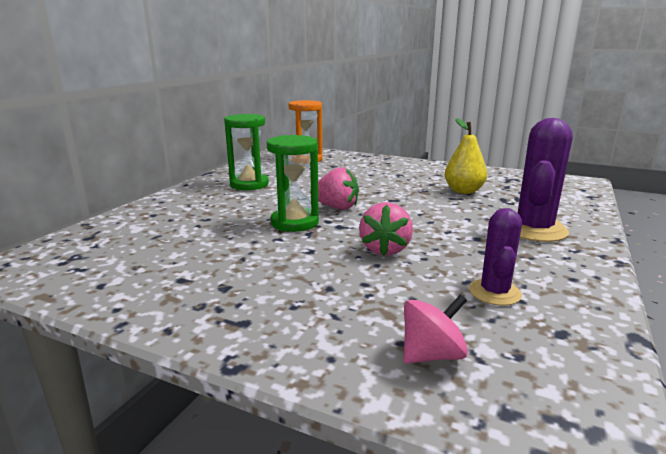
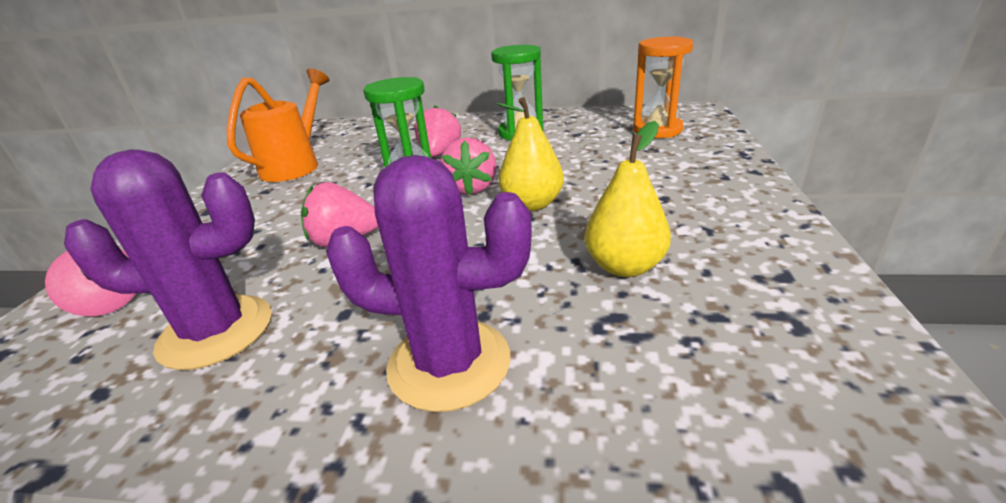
camera: 75 degrees right, 10 degrees up
purple cactus [469,208,522,306] -> purple cactus [64,149,272,370], size x1.63
none -> orange watering can [227,68,329,182]
none -> pink strawberry [415,106,461,157]
none -> yellow pear [497,97,564,211]

